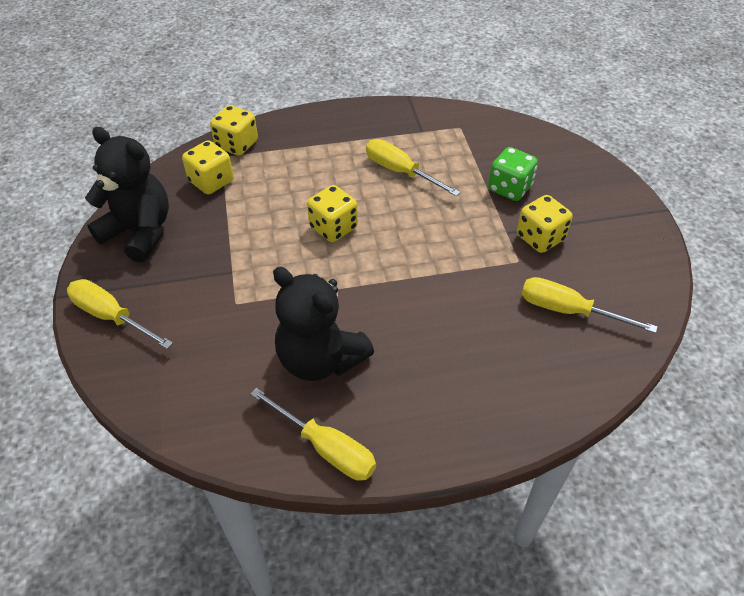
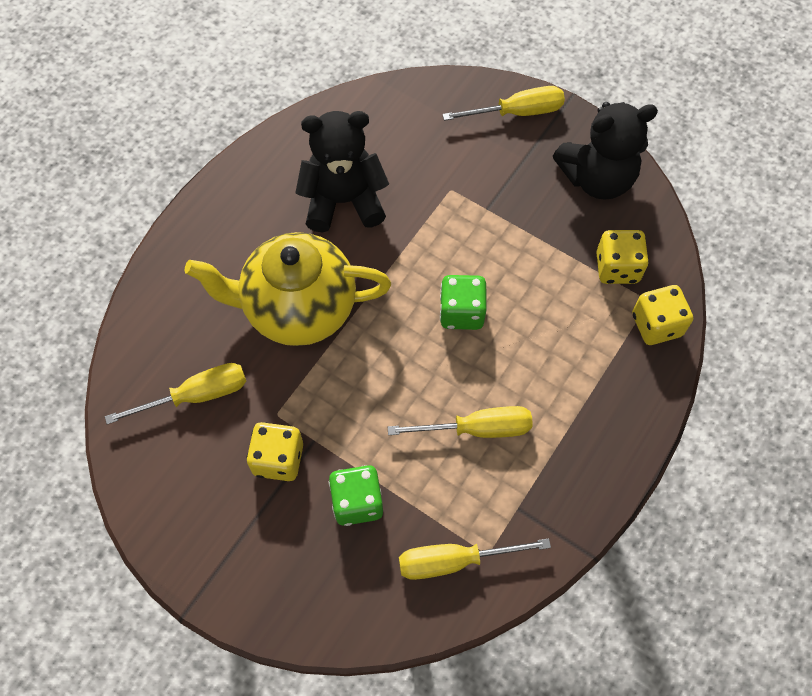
camera: 135 degrees right, 15 degrees up
yellow screwdriver [250,388,376,481] -> yellow screwdriver moved to [399,538,551,580]
yellow dice [307,185,358,242] -> green dice [440,275,487,330]
none -> yellow teapot [184,232,391,346]

